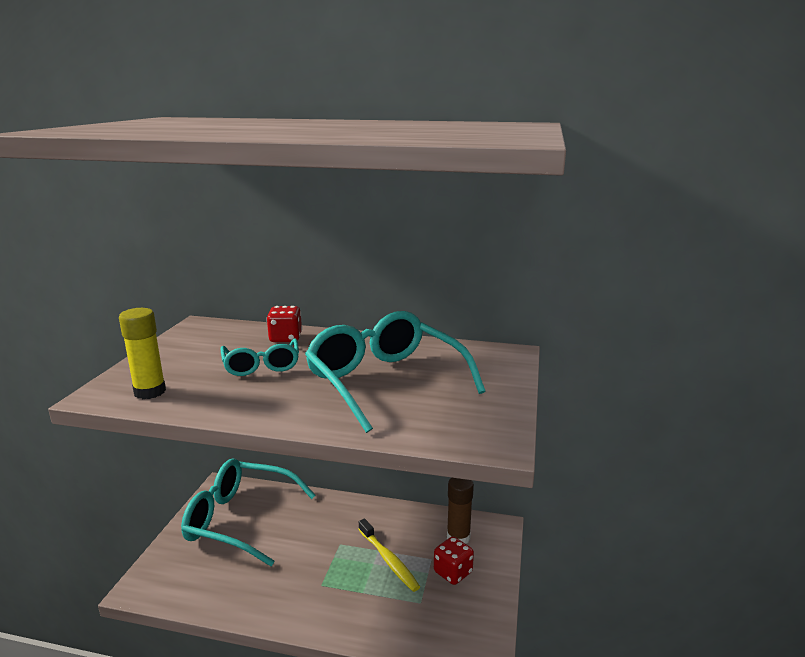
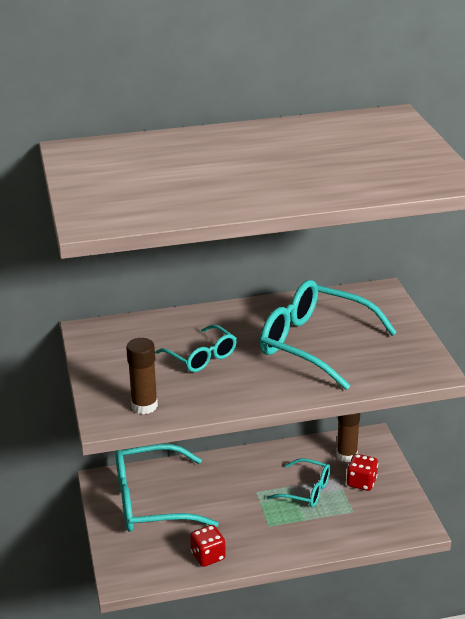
camera: 25 degrees left, 10 degrees up
yellow glue stick [119,308,166,399] -> brown glue stick [126,338,158,414]
red dice [266,306,302,342] -> red dice moved to [190,525,226,567]
yellow toothbrush [359,519,420,592] -> turquoise glasses [267,458,331,507]

